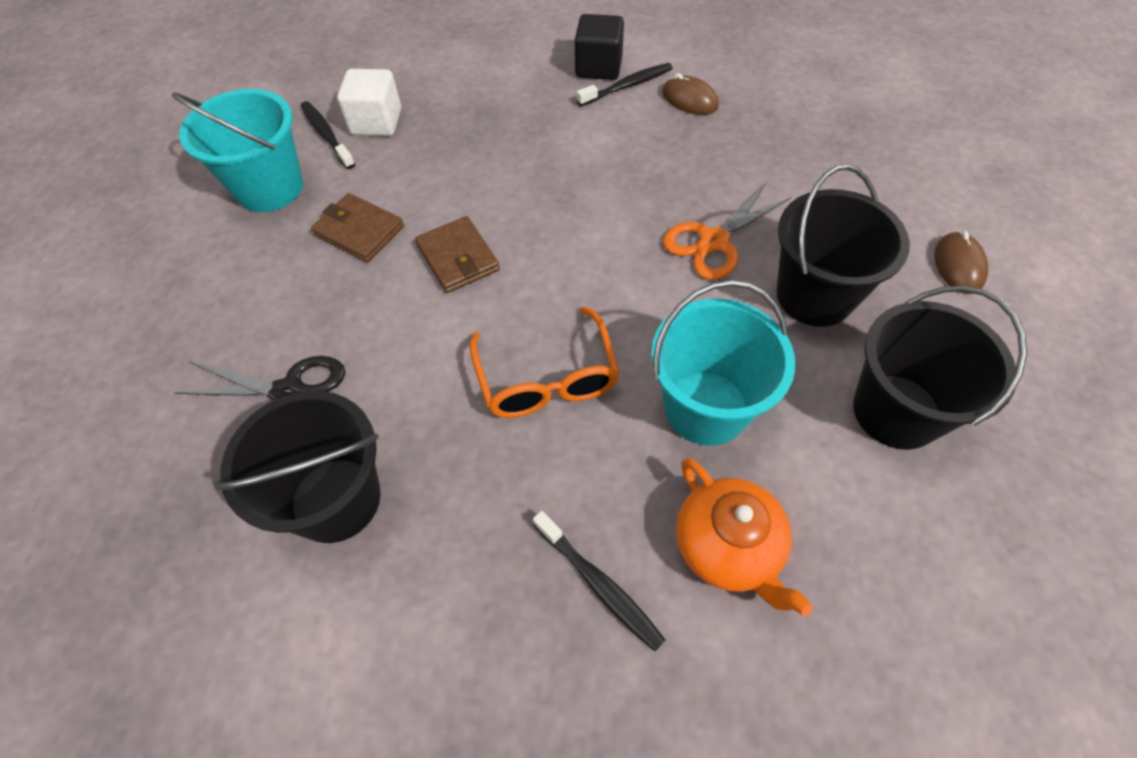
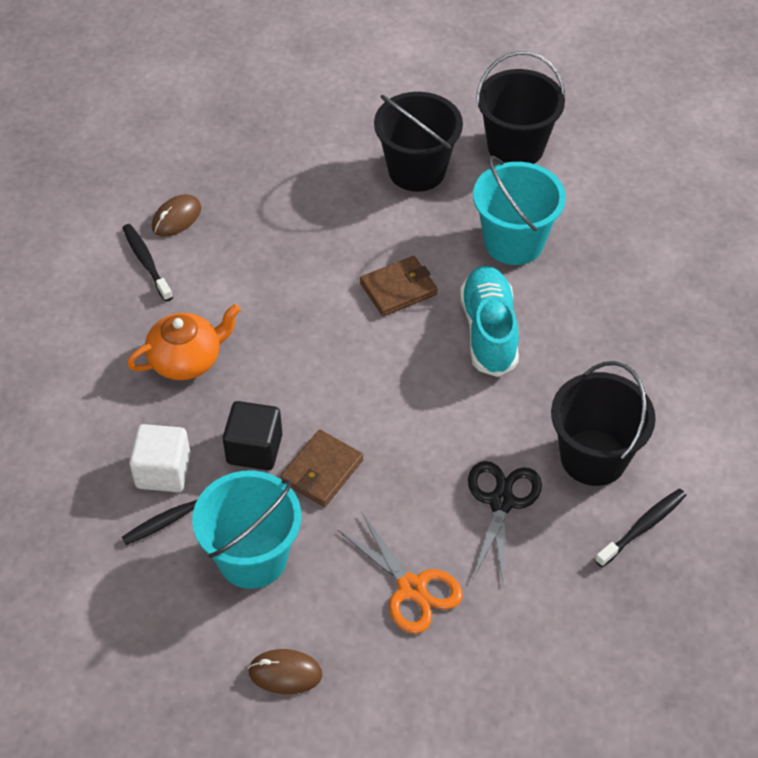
camera: 90 degrees left, 5 degrees down
brown wallet [415,216,500,293] -> brown wallet moved to [360,256,438,316]
orange glasses [470,307,620,418] -> turquoise shoe [460,266,519,377]
black toothbrush [533,511,665,651] -> black toothbrush moved to [595,489,687,567]
black cube [575,14,624,80] -> black cube moved to [223,401,282,470]
orange scissors [663,183,791,280] -> orange scissors moved to [338,513,463,634]
orange teapot [676,458,813,616] -> orange teapot moved to [127,304,241,380]
brown mouse [934,231,988,294] -> brown mouse moved to [248,649,323,694]

